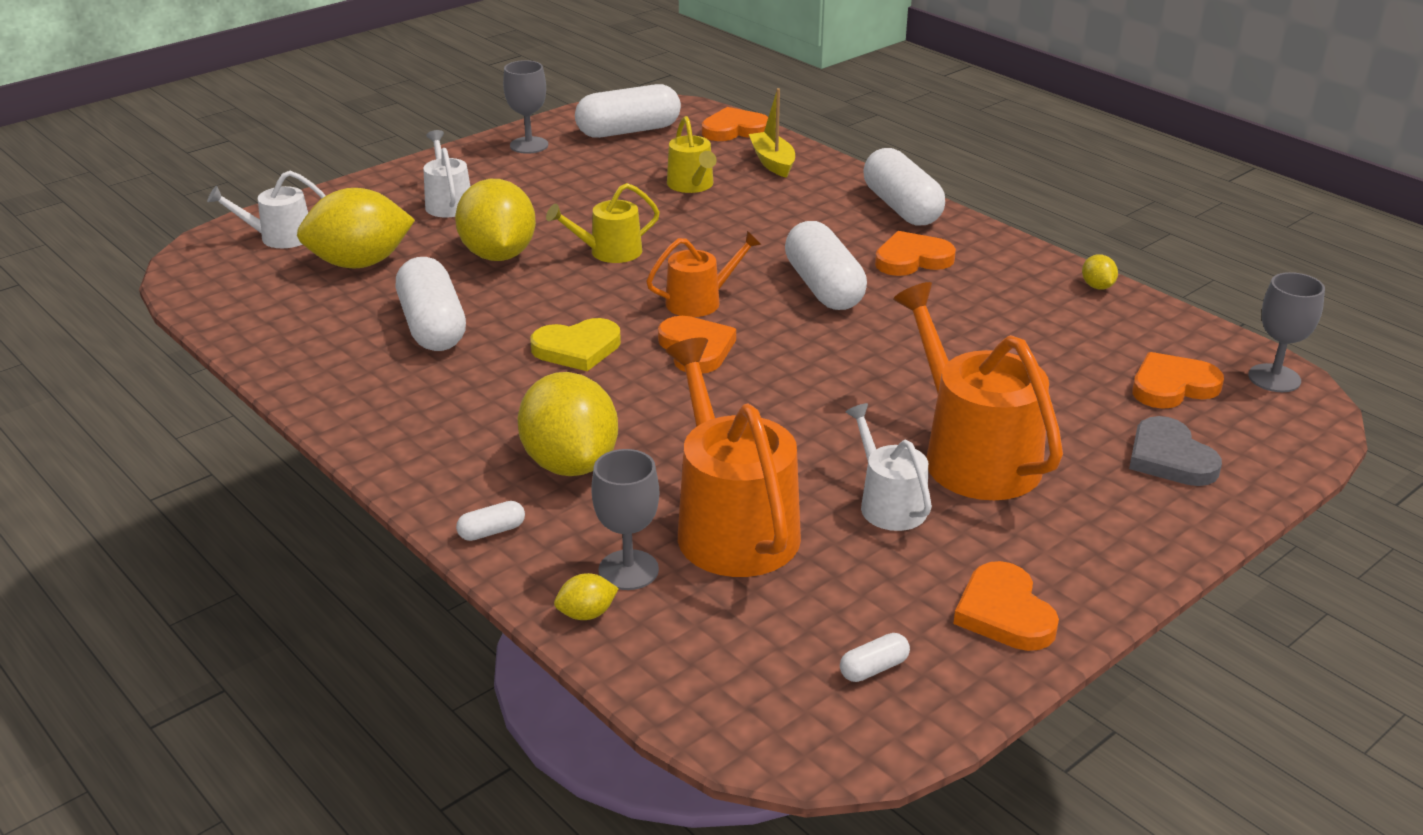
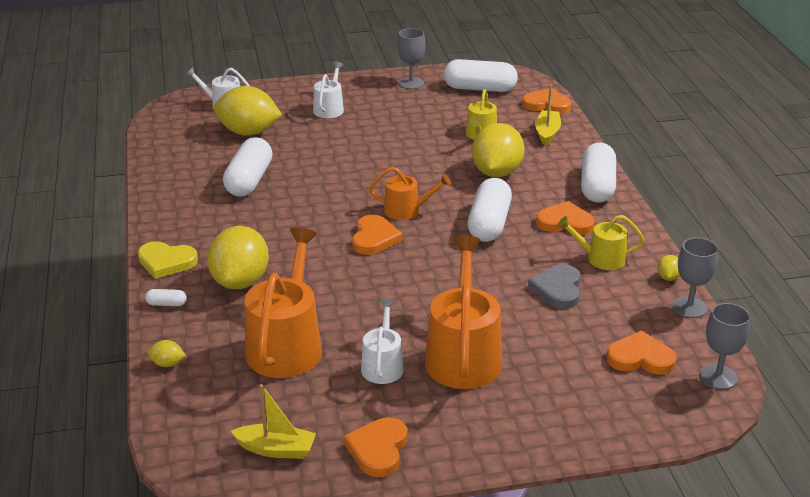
camera: 30 degrees right, 0 degrees up
yellow lemon [455,179,536,261] -> yellow lemon moved to [472,123,524,177]
yellow heart [530,318,621,371] -> yellow heart moved to [138,241,198,279]
yellow watering can [546,183,660,263] -> yellow watering can moved to [557,215,645,270]
grey goblet [591,449,659,590] -> grey goblet moved to [672,237,718,318]
white capsule [840,633,910,682] -> yellow boat [231,384,316,459]
grey heart [1129,416,1222,486] -> grey heart moved to [528,264,580,309]

